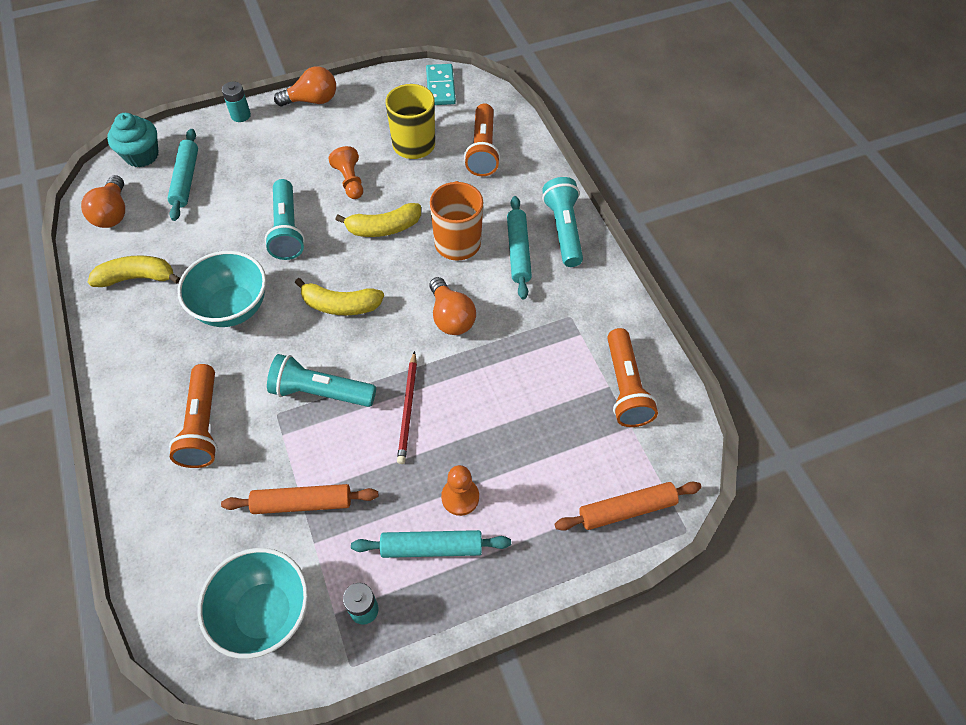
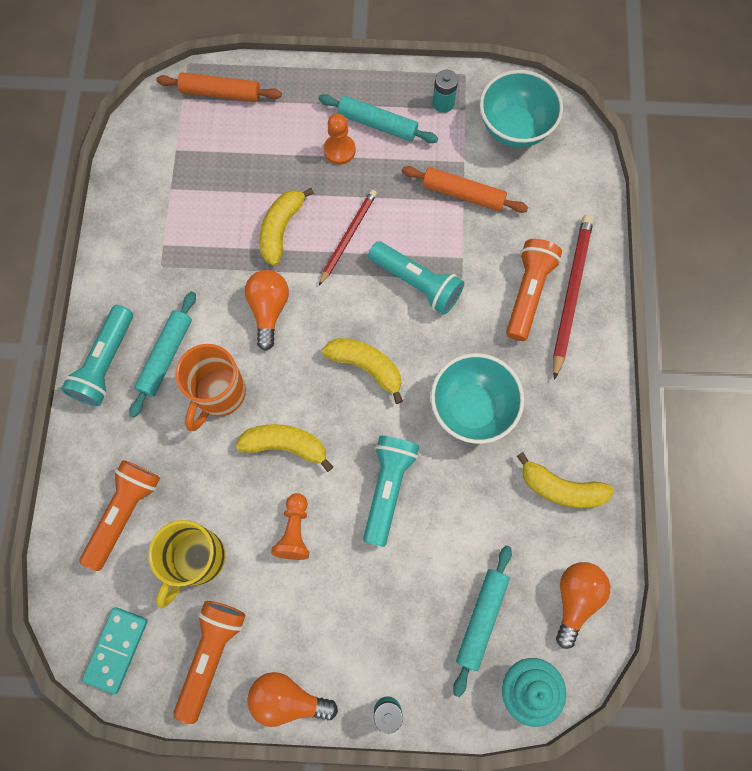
camera: 155 degrees left, 15 degrees up
orange flashlight [607,328,658,427] -> orange flashlight moved to [173,601,246,724]
none -> yellow banana [259,188,314,266]
none -> red pencil [553,215,594,380]

